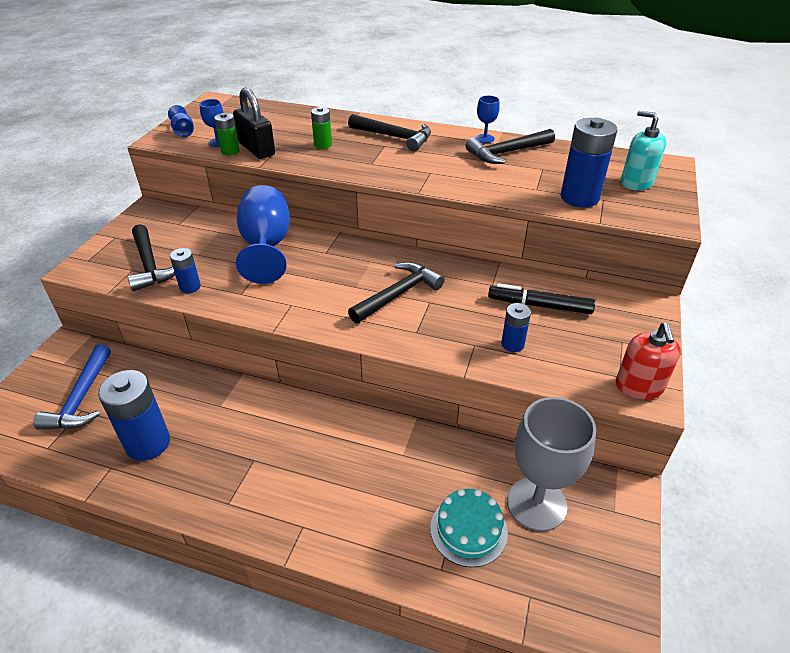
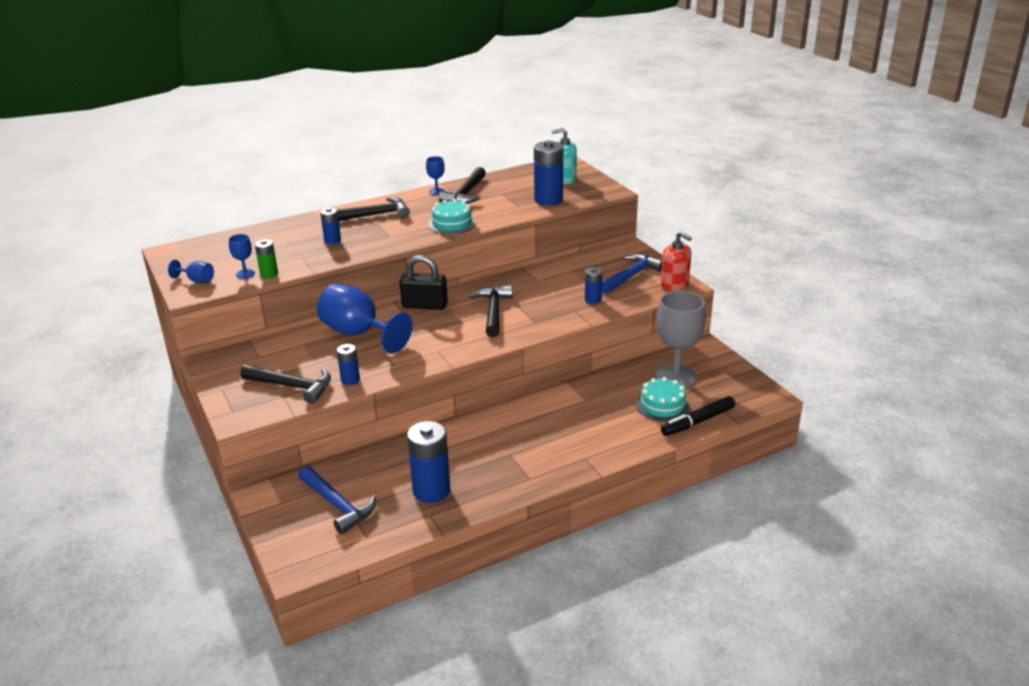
camera: 45 degrees left, 10 degrees down
black padlock [233,88,275,159] -> black padlock moved to [399,255,448,310]
green battery [311,107,332,149] -> blue battery [320,208,341,244]
black marker [488,283,595,314] -> black marker moved to [661,396,735,436]
none -> turquoise cake [428,199,476,234]
none -> blue hammer [602,254,662,294]

